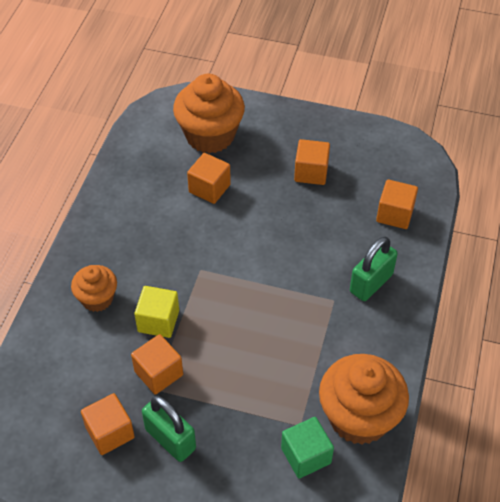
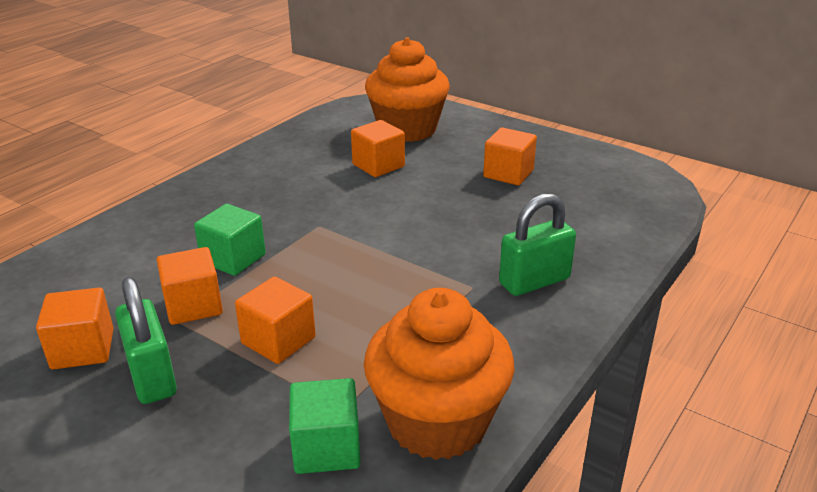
camera: 20 degrees right, 20 degrees down
orange cupcake [71,265,117,312] -> none
yellow cube [134,286,179,338] -> green cube [194,204,266,276]
orange cube [376,179,418,229] -> orange cube moved to [235,277,316,364]

